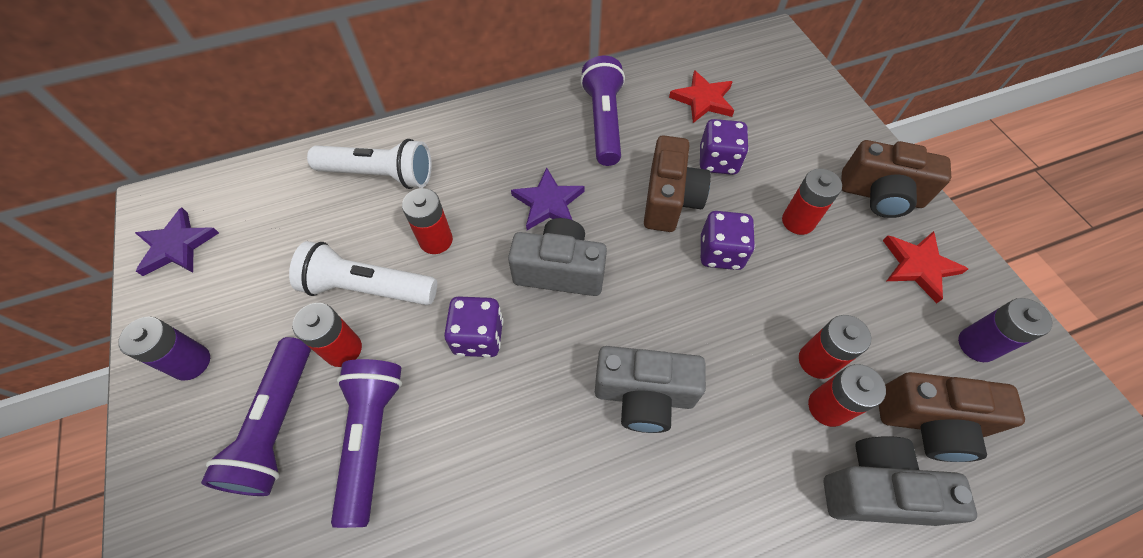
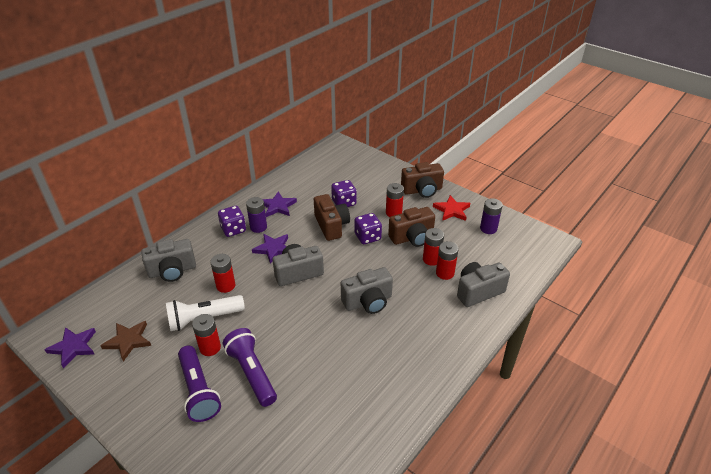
camera: 30 degrees left, 20 degrees down
purple battery [118,317,210,381] -> purple battery moved to [246,197,267,233]
white flashlight [307,139,432,189] -> grey camera [141,239,196,282]
purple dice [444,296,504,358] -> purple dice moved to [218,206,246,237]
purple flashlight [580,56,625,166] -> purple star [263,192,297,217]
red star [669,70,734,123] -> none
brown camera [879,372,1025,462] -> brown camera moved to [388,207,435,247]
none -> brown star [100,321,151,362]

